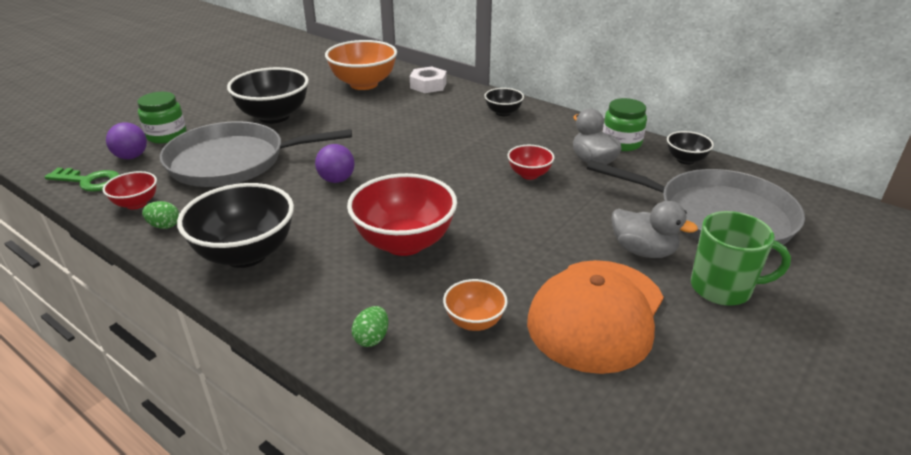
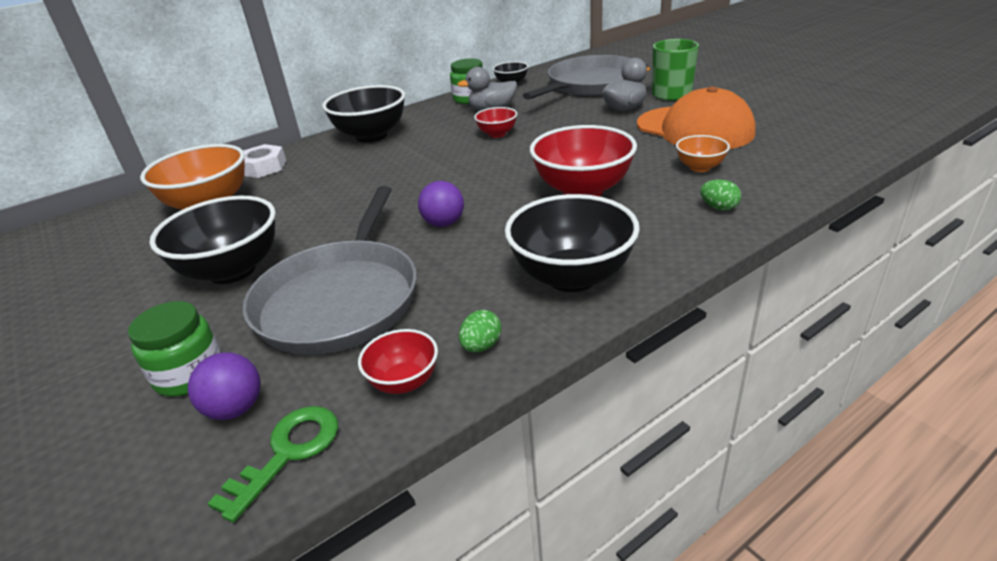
camera: 70 degrees left, 0 degrees up
black bowl [484,88,524,116] -> black bowl [322,85,405,143], size x1.95

